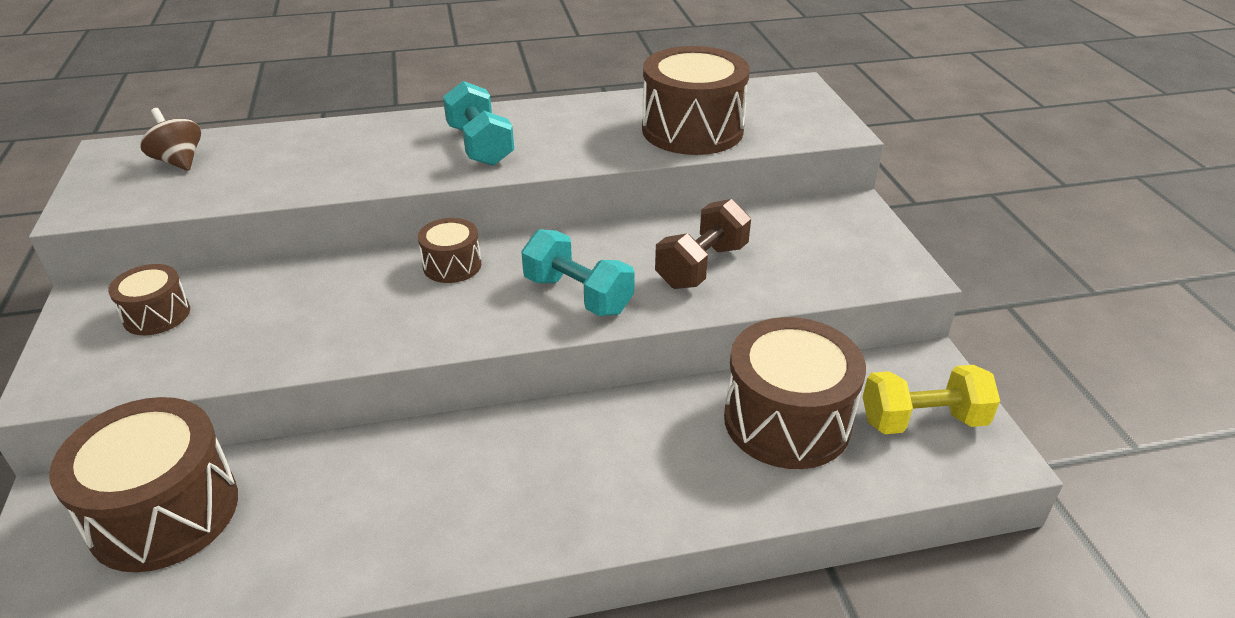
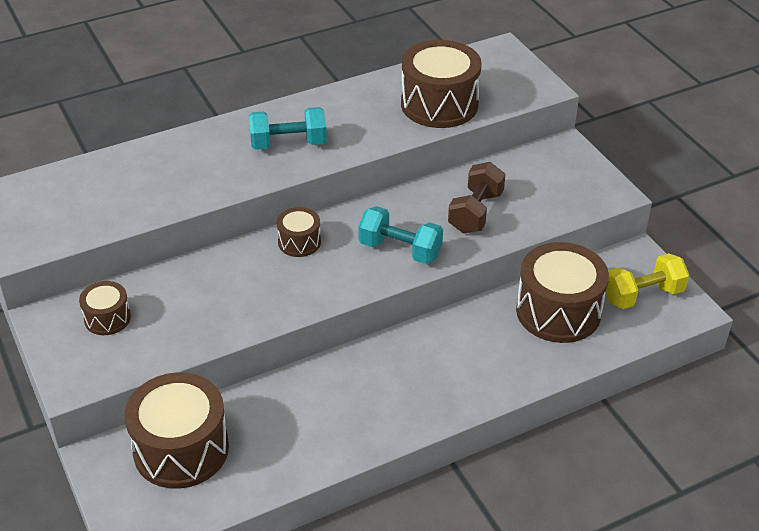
camera: 15 degrees left, 5 degrees up
brown spinning top [140,108,201,171] -> none
turquoise dumbbell [443,81,514,166] -> turquoise dumbbell turned 60 degrees counterclockwise [249,107,327,150]

